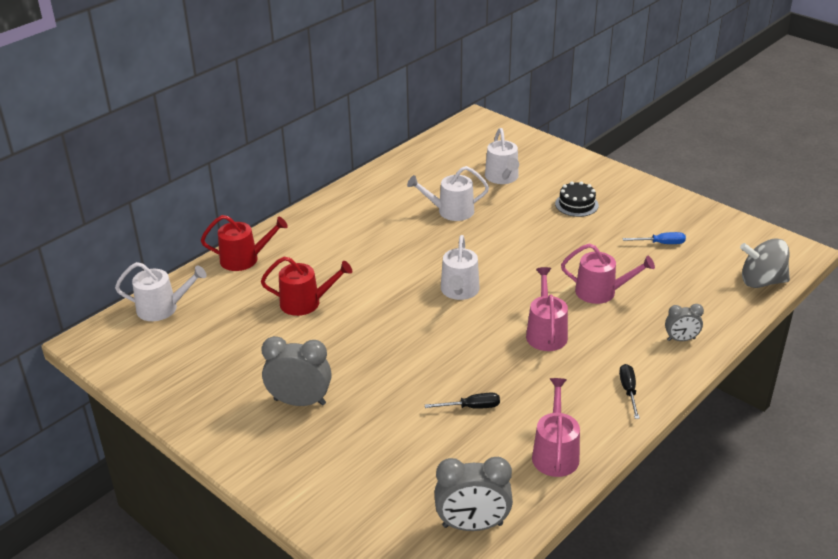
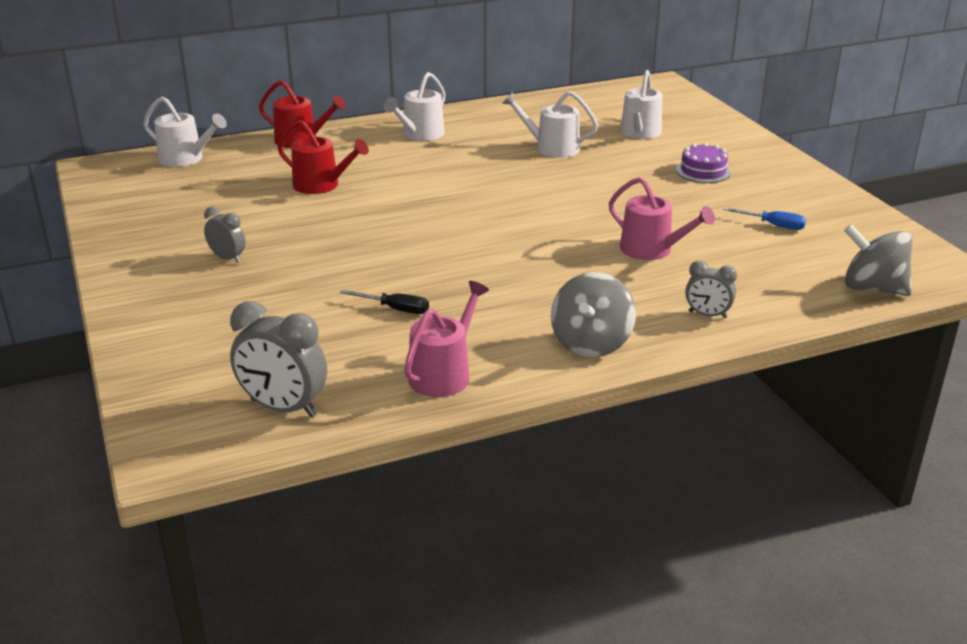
camera: 25 degrees right, 5 degrees down
grey clock [261,336,332,406] -> grey clock [204,206,246,263], size x0.57
white watering can [441,235,480,300] -> white watering can moved to [384,72,446,141]
pink watering can [526,267,568,351] -> none
black cake [555,181,599,217] -> purple cake [676,143,731,183]
black screwdriver [619,364,640,419] -> grey spinning top [551,272,636,357]

